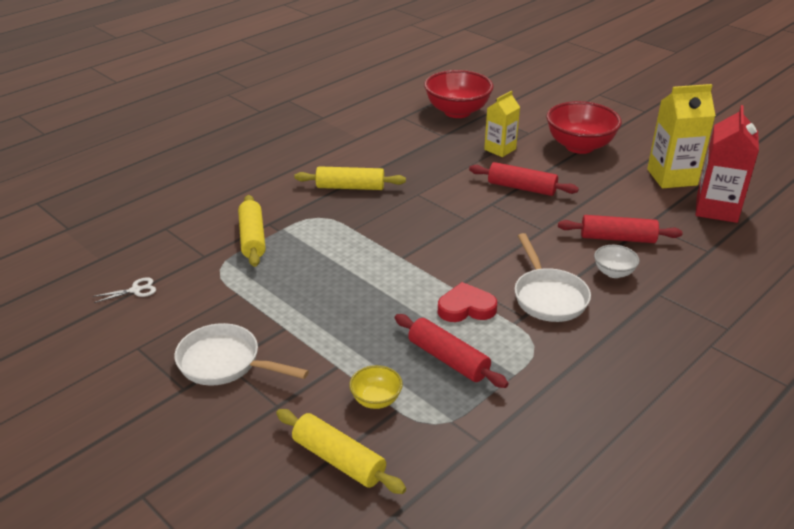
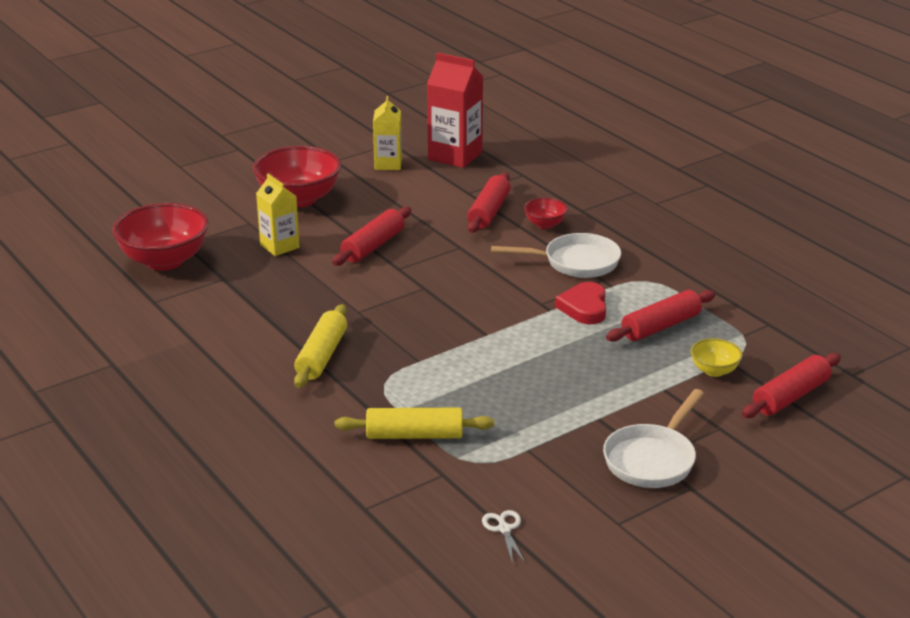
camera: 80 degrees left, 5 degrees down
yellow rolling pin [276,409,406,494] -> red rolling pin [742,353,841,418]
white bowl [594,245,640,278] -> red bowl [524,198,568,229]
yellow carton [647,84,716,188] -> yellow carton [373,96,402,170], size x0.64

